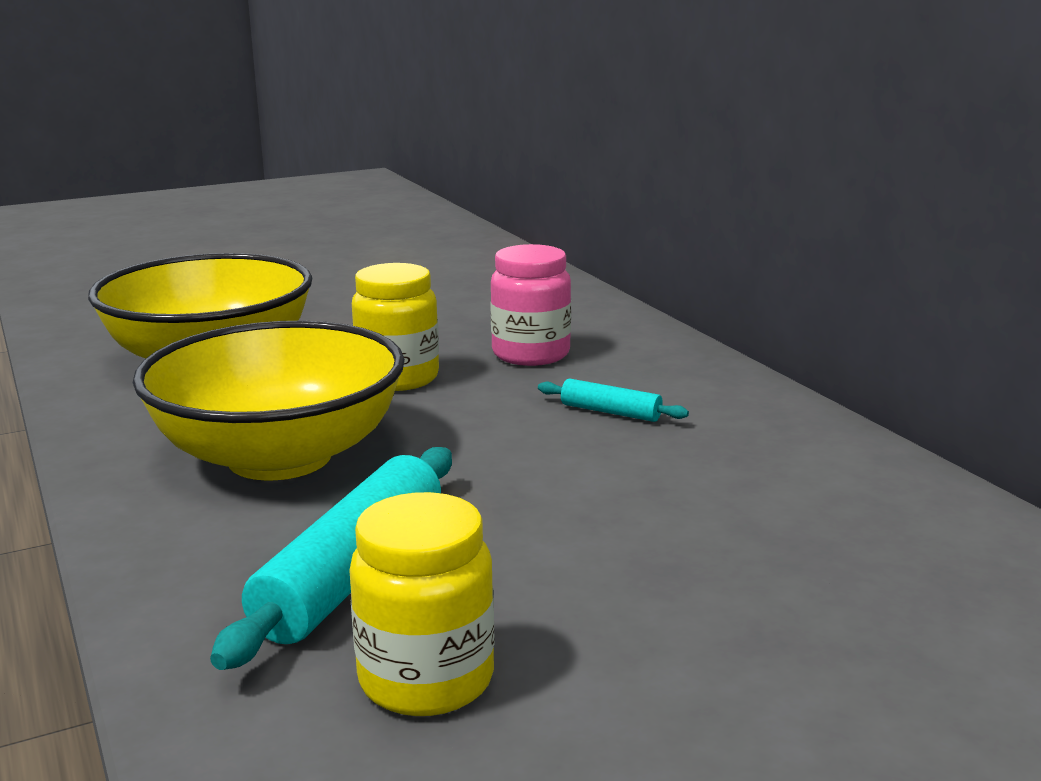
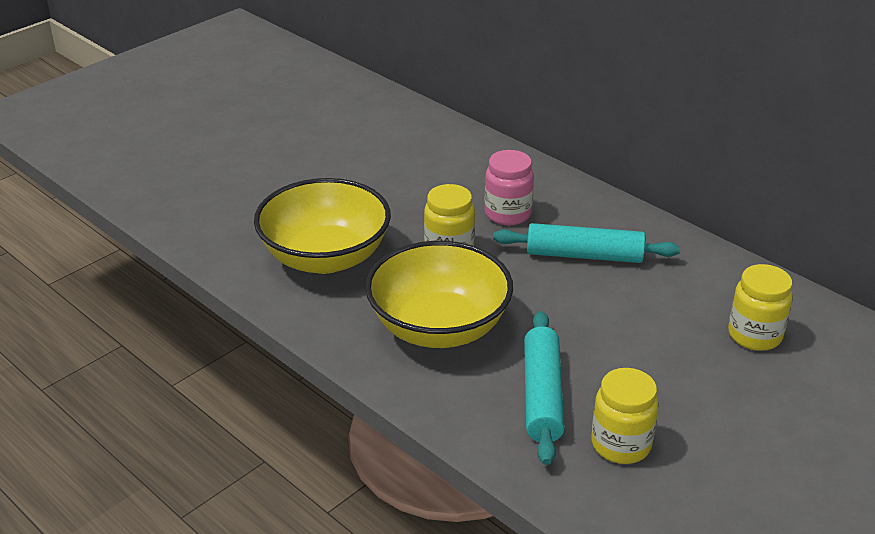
camera: 20 degrees left, 15 degrees up
turquoise rolling pin [538,378,689,422] -> turquoise rolling pin [493,223,680,263], size x2.04
none -> yellow jar [728,264,793,351]

